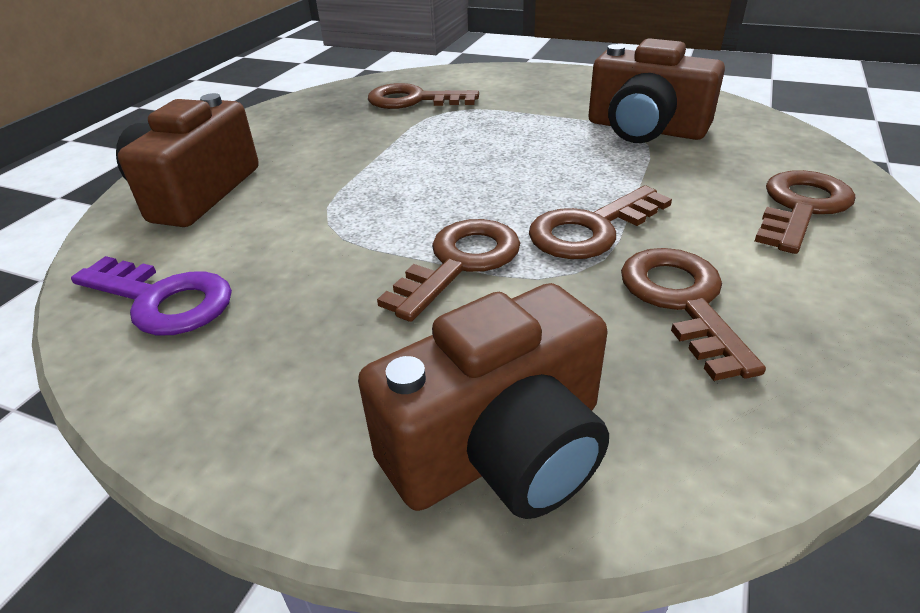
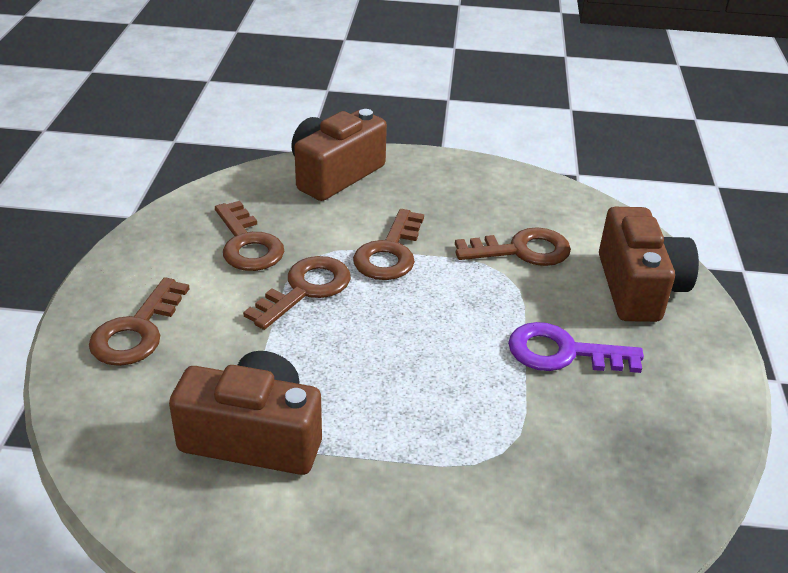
camera: 160 degrees right, 0 degrees up
purple key [71,256,232,335] -> purple key moved to [508,322,644,373]
brown key [368,83,479,109] -> brown key moved to [455,227,571,266]

